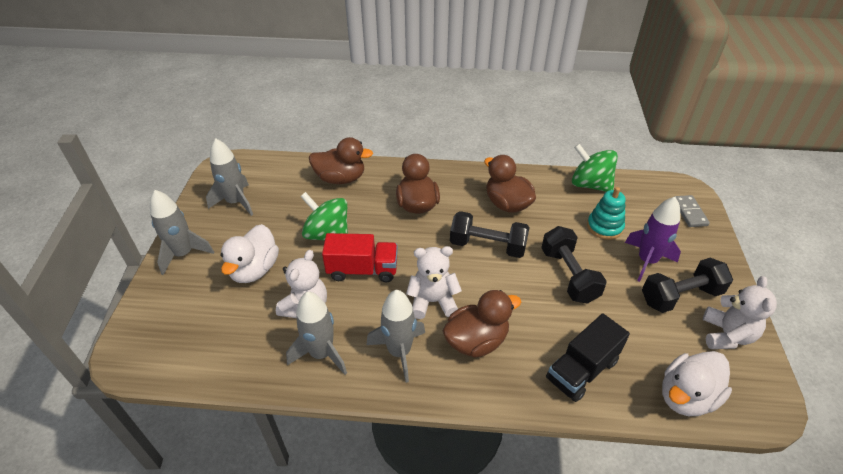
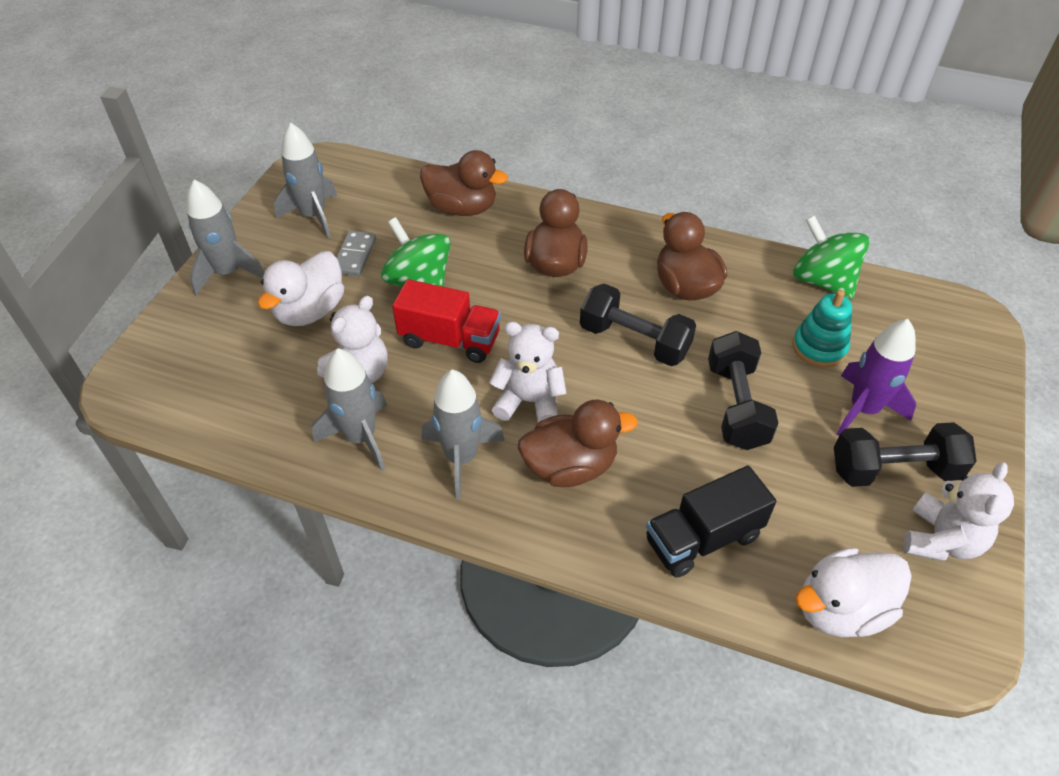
camera: 15 degrees right, 5 degrees up
grey domino [674,195,710,227] -> grey domino moved to [336,230,376,276]

